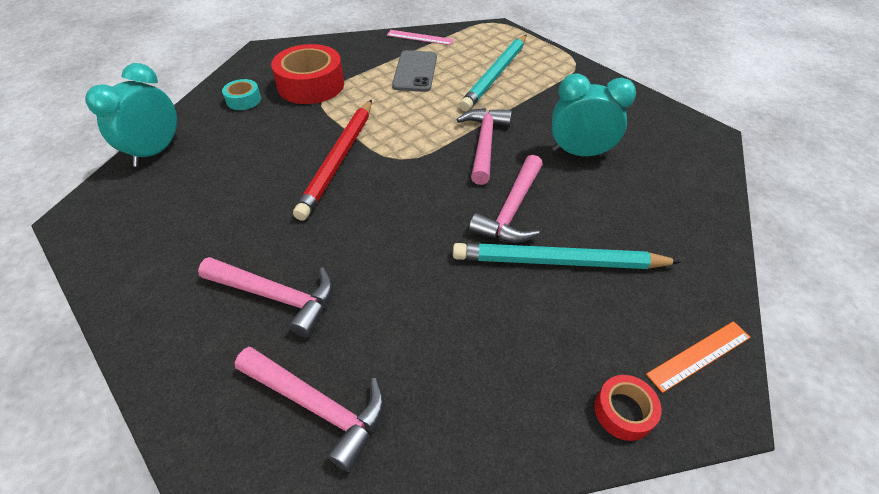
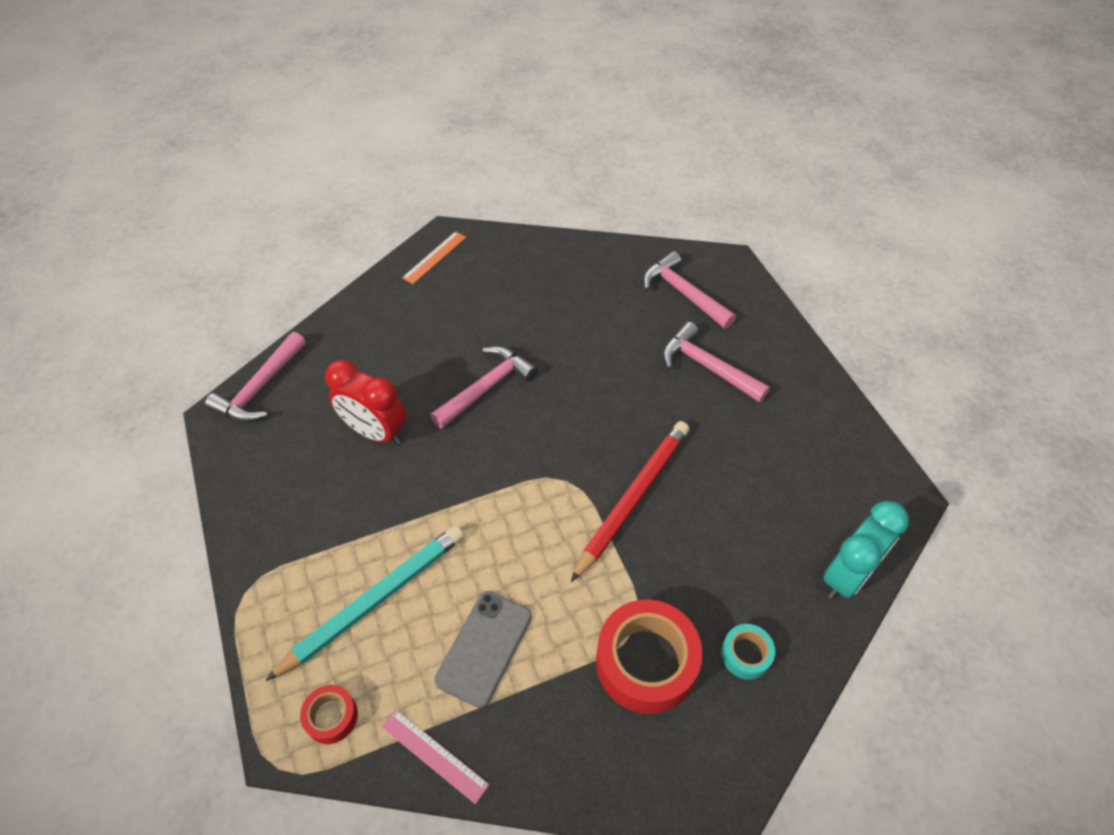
camera: 160 degrees left, 5 degrees up
turquoise pencil [453,243,681,269] -> none
pink hammer [456,108,512,185] -> pink hammer moved to [205,332,306,422]
turquoise clock [552,73,636,157] -> red clock [325,360,407,445]
red tape [595,375,662,441] -> red tape moved to [300,685,358,744]
orange ruler [646,321,751,393] -> orange ruler turned 45 degrees counterclockwise [402,231,466,284]

